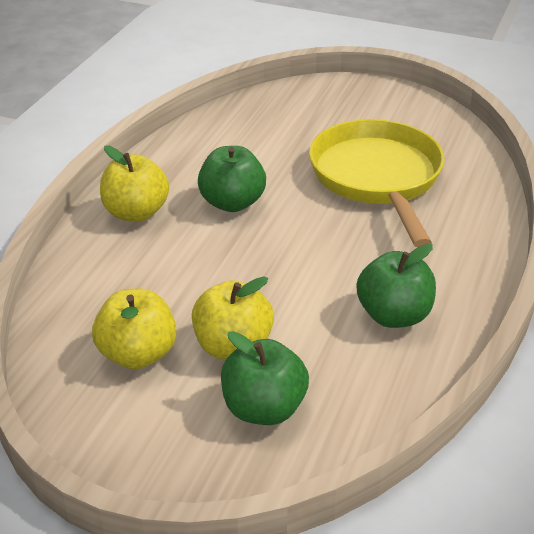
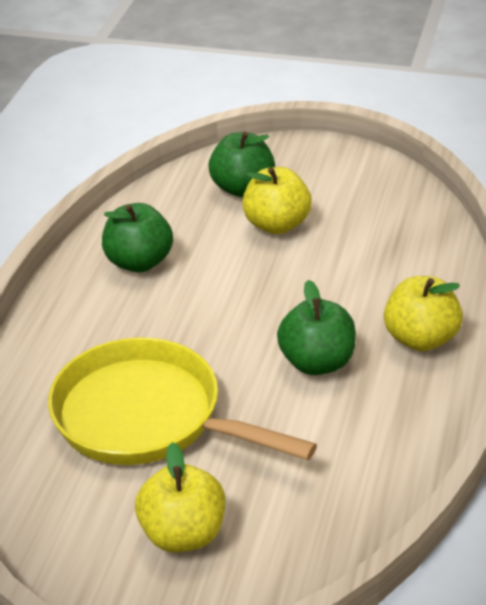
camera: 175 degrees right, 0 degrees up
yellow apple [92,289,177,369] -> yellow apple moved to [135,442,225,552]
yellow pan [309,119,445,247] -> yellow pan turned 135 degrees clockwise [48,337,317,465]

